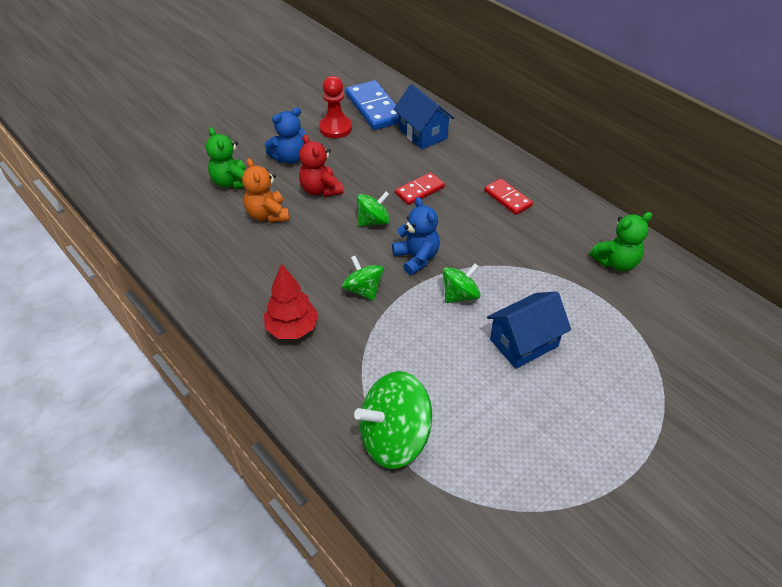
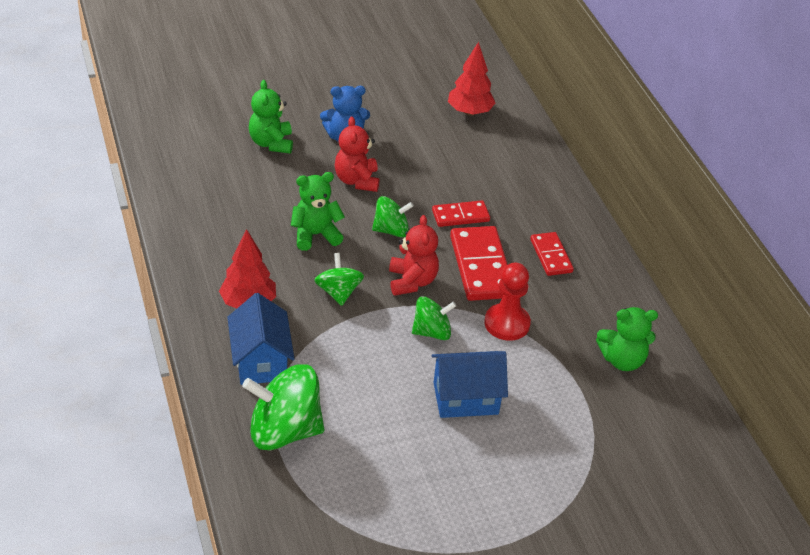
camera: 20 degrees right, 5 degrees down
orange teddy bear [242,158,289,223] -> none
red pawn [319,76,352,138] -> red pawn moved to [484,263,531,341]
blue domino [346,80,399,130] -> red tree [448,42,495,116]
blue teddy bear [392,197,440,275] -> red teddy bear [389,215,439,296]
blue house [393,84,454,149] -> blue house moved to [227,293,295,385]
none -> green teddy bear [291,172,345,251]
none -> red domino [450,226,508,301]

